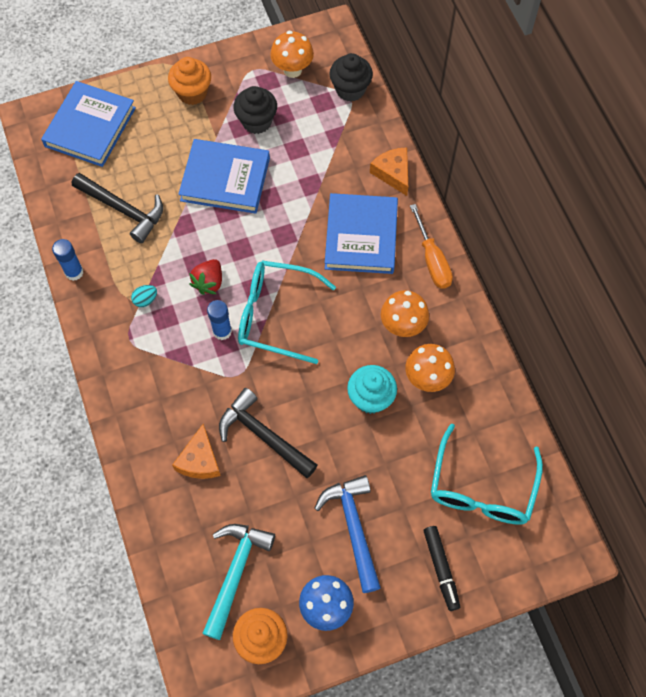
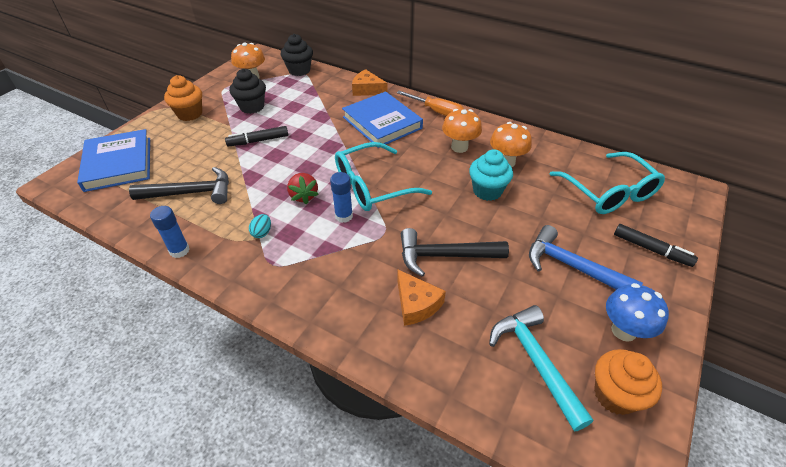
camera: 40 degrees left, 20 degrees down
blue book [178,139,270,214] -> black marker [225,126,288,146]

